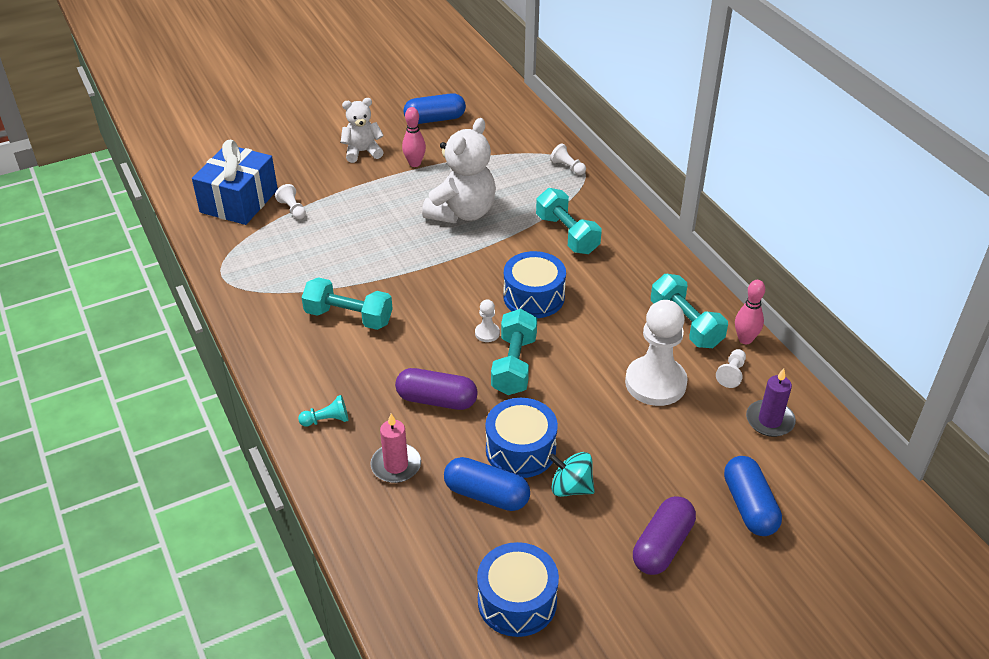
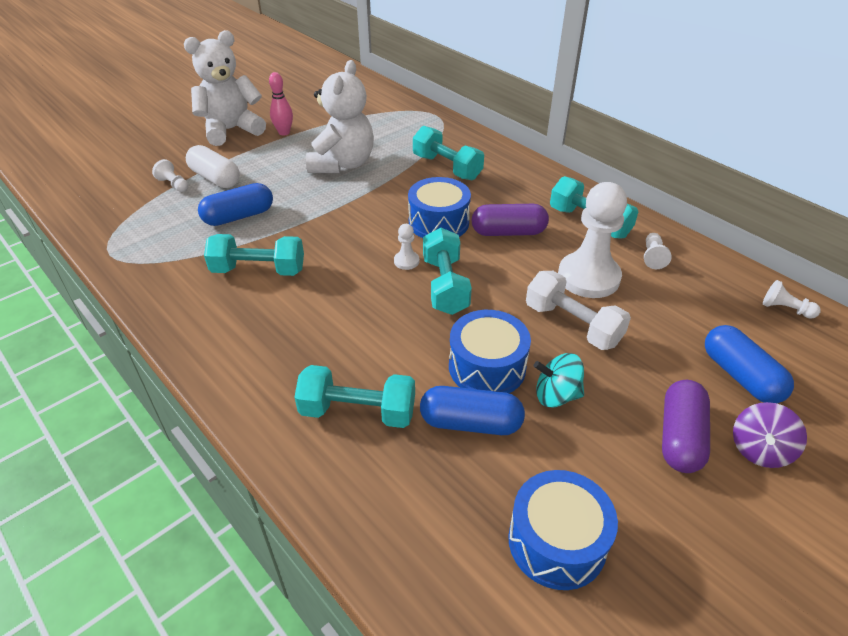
camera: 15 degrees left, 0 degrees up
blue gift [192,140,278,225] -> none
turquoise pawn [298,395,348,427] -> none
white teddy bear [341,98,384,163] -> white teddy bear [184,30,266,146], size x1.67
pink candle [370,414,421,483] -> turquoise dumbbell [294,365,415,428]
purple capsule [395,368,478,410] -> purple capsule moved to [472,204,549,236]
blue capsule [404,93,466,124] -> blue capsule moved to [198,183,273,226]
white pawn [550,144,586,175] -> white pawn moved to [763,280,821,319]
pink bowling pin [735,280,765,344] -> none
purple candle [746,368,796,437] -> none
none -> white capsule [186,145,240,188]
none -> white dumbbell [526,271,631,350]
none -> purple spinning top [733,402,807,468]

